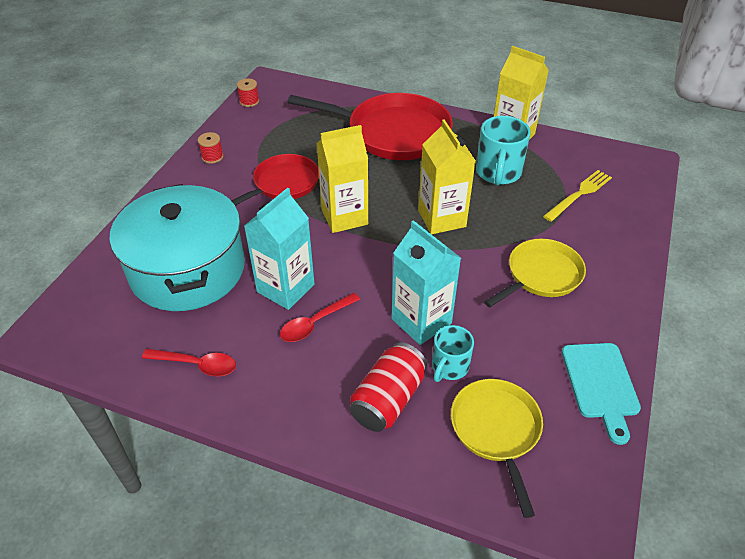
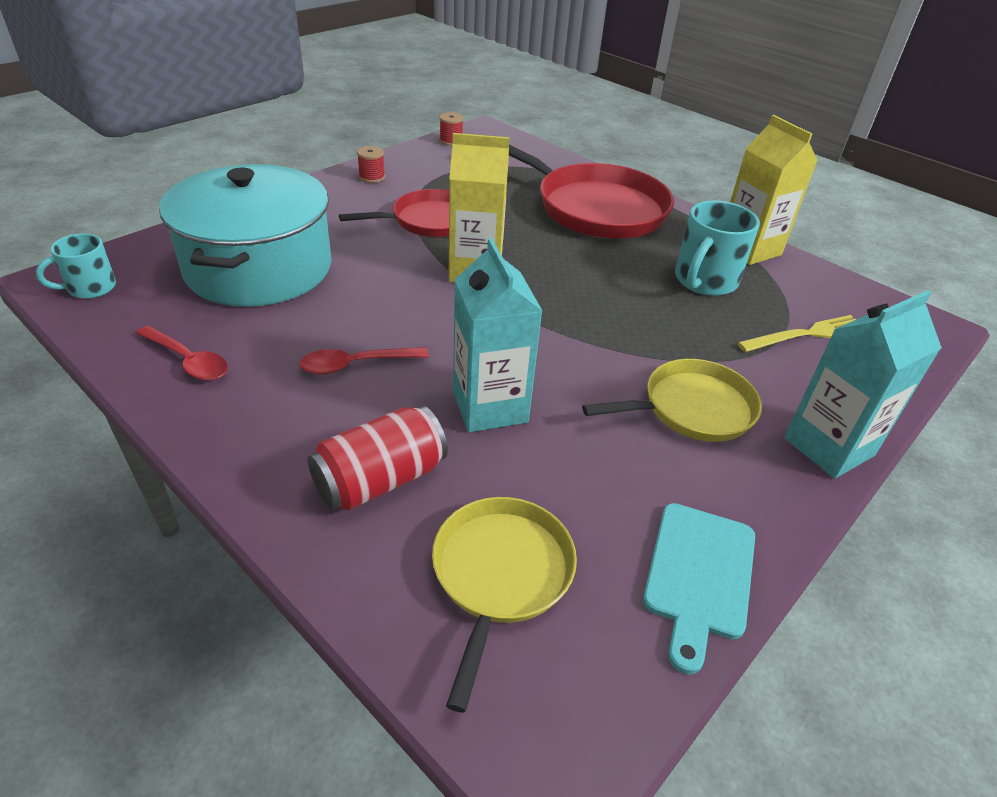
camera: 20 degrees right, 5 degrees down
turquoise carton [244,188,315,310] -> turquoise carton moved to [784,290,942,479]
yellow carton [418,120,476,234] -> none
turquoise mug [432,325,474,382] -> turquoise mug moved to [36,234,116,299]

